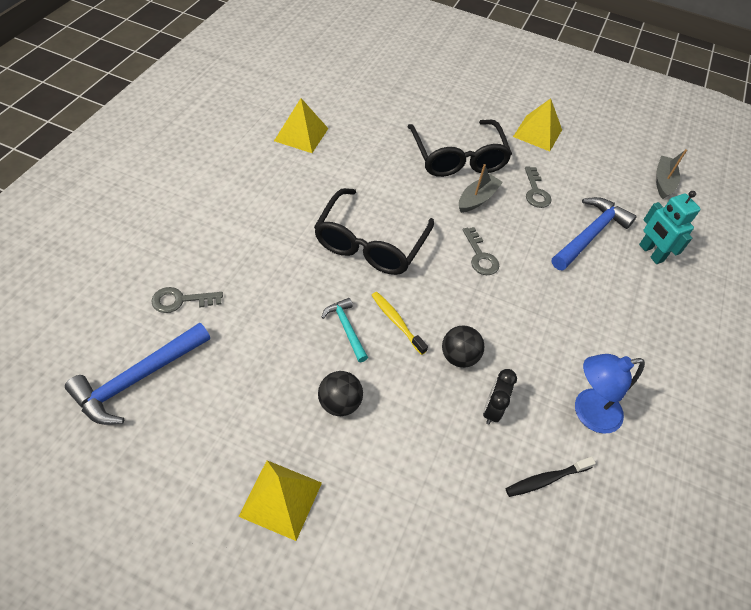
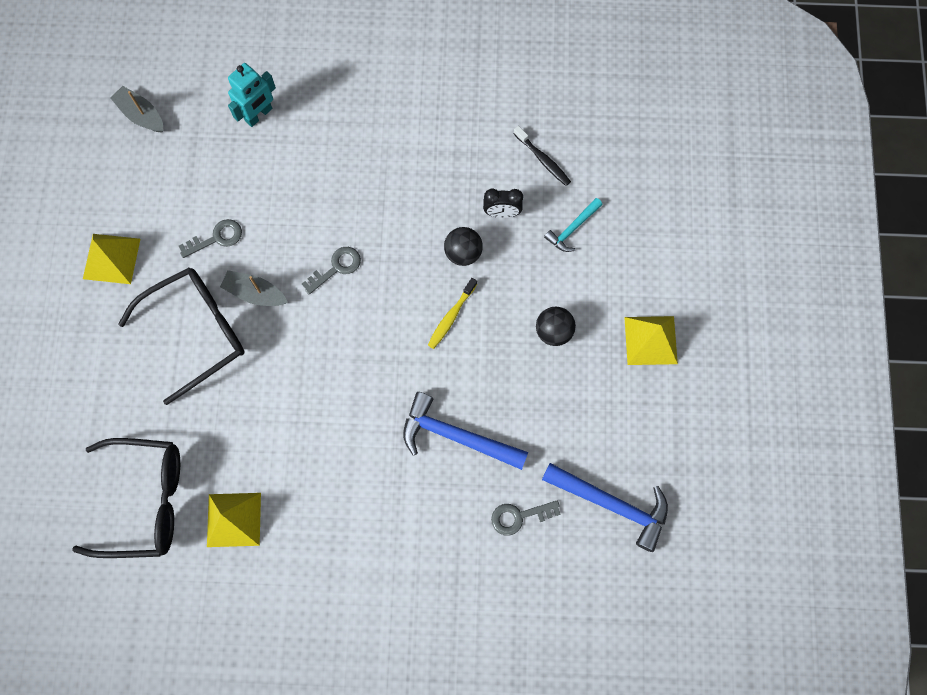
camera: 105 degrees left, 20 degrees up
grey key [151,287,223,313] -> grey key turned 105 degrees clockwise [491,500,561,536]
black glasses [314,188,434,275] -> black glasses moved to [72,438,180,558]
turquoise hammer [322,298,368,362] -> turquoise hammer moved to [544,198,603,252]
blue hammer [551,197,637,271] -> blue hammer moved to [403,392,528,470]
blue lamp [575,354,645,434] -> none
grey boat [656,149,687,199] -> grey boat turned 45 degrees clockwise [110,86,164,133]

